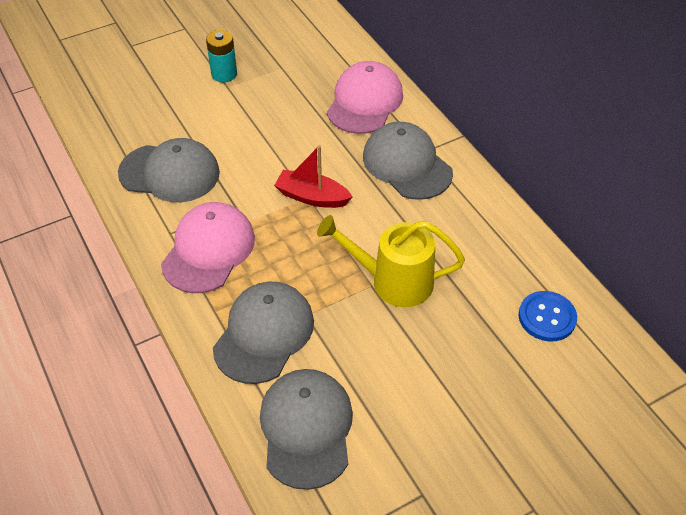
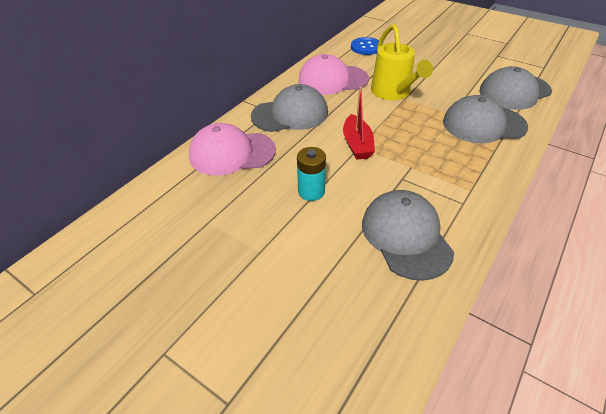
camera: 115 degrees left, 5 degrees down
pink cap [161,202,255,293] -> pink cap moved to [298,54,369,95]
turquoise battery [206,30,237,82] -> turquoise battery moved to [297,147,326,201]
grey cap [363,122,453,200] -> grey cap turned 135 degrees counterclockwise [251,84,328,132]

